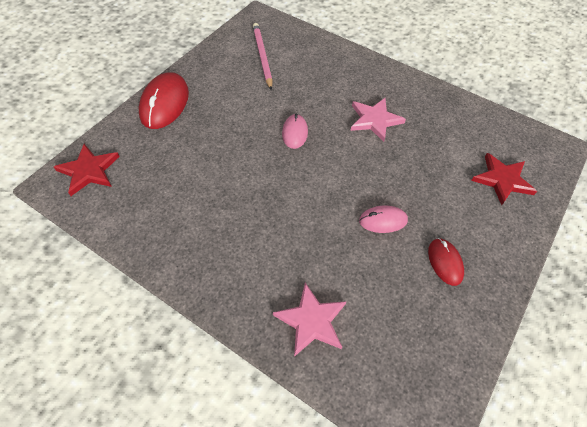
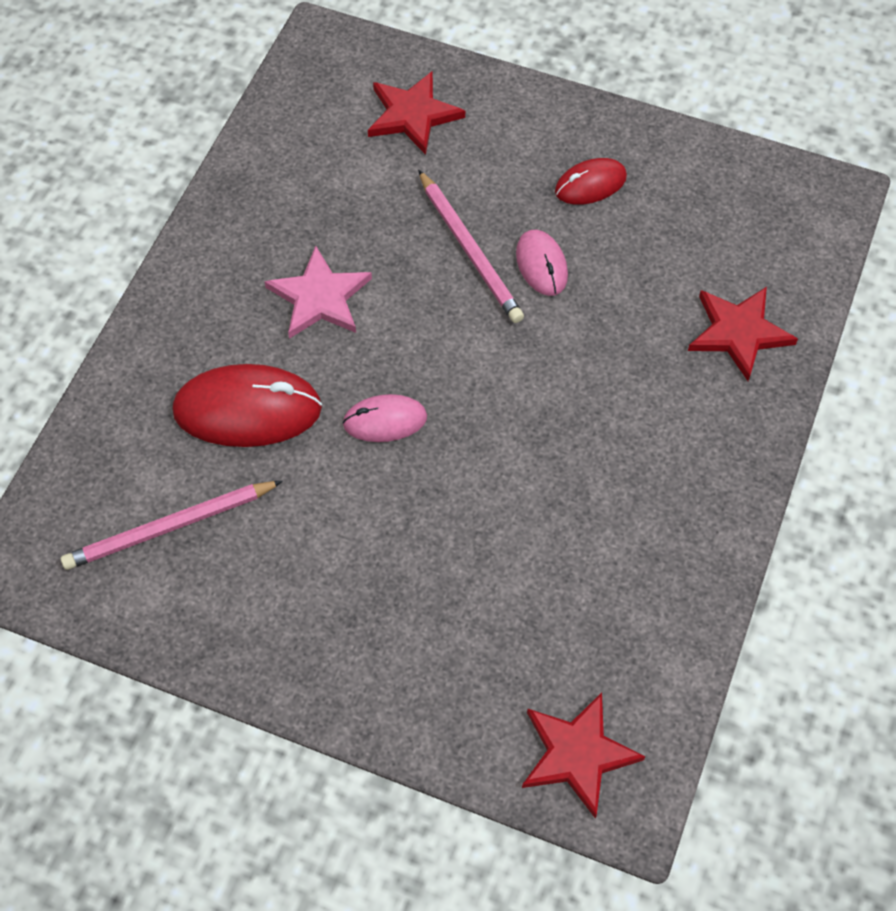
camera: 100 degrees left, 5 degrees up
red mouse [139,72,189,129] -> red mouse moved to [172,364,322,447]
pink star [273,283,347,357] -> red star [688,287,798,381]
none -> pink pencil [418,170,524,323]

